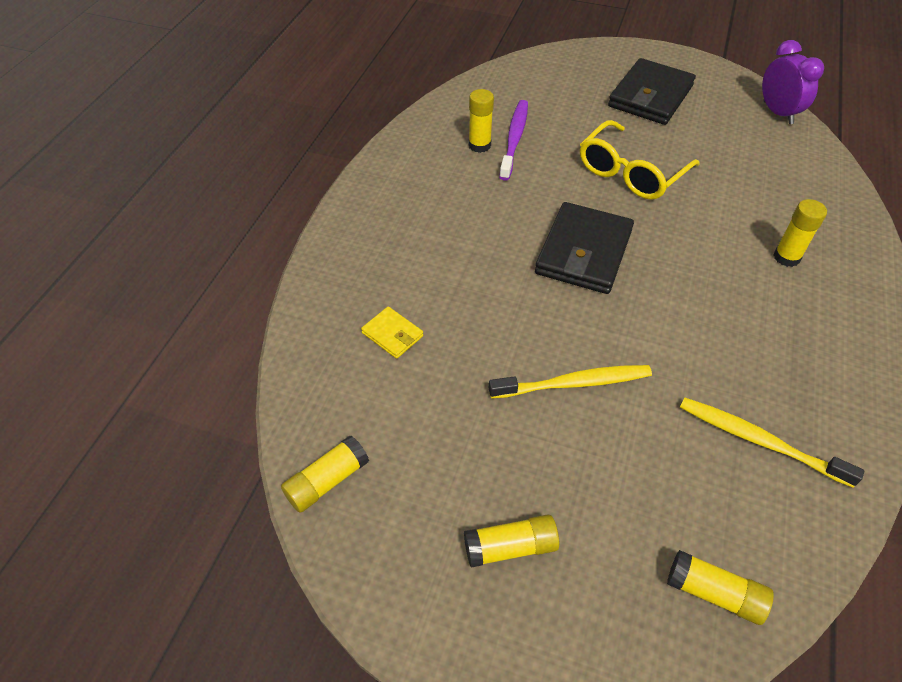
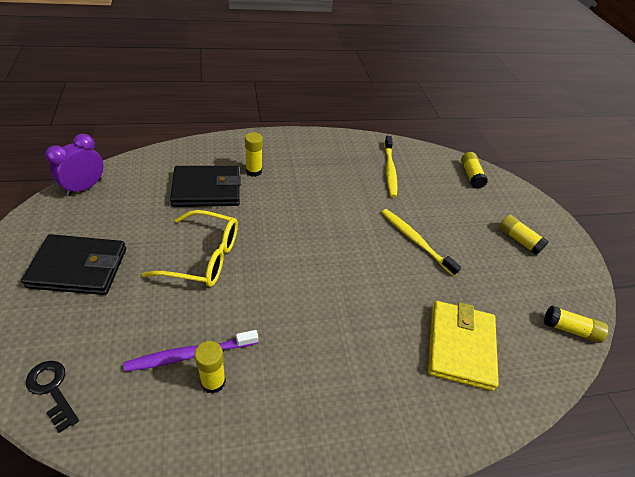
camera: 125 degrees left, 5 degrees down
yellow wallet [361,307,423,359] -> yellow wallet [428,301,499,391], size x2.11
black wallet [535,202,634,294] -> black wallet moved to [170,166,241,207]
none -> black key [26,361,79,433]

